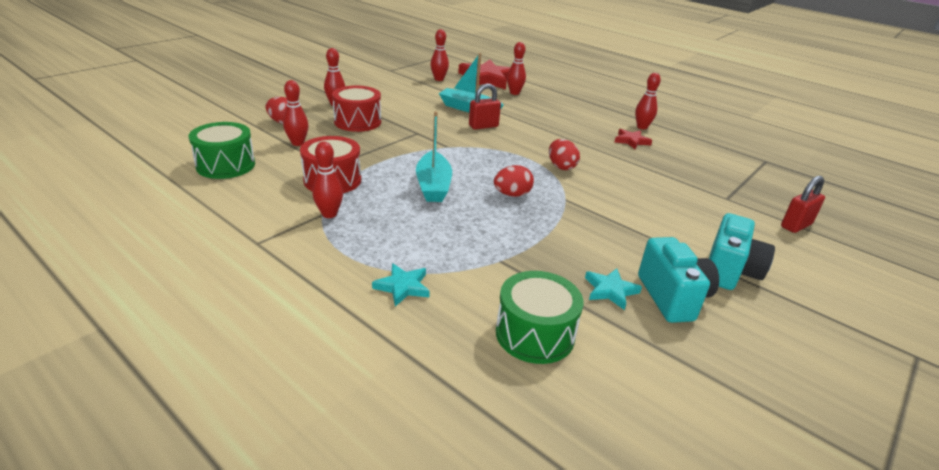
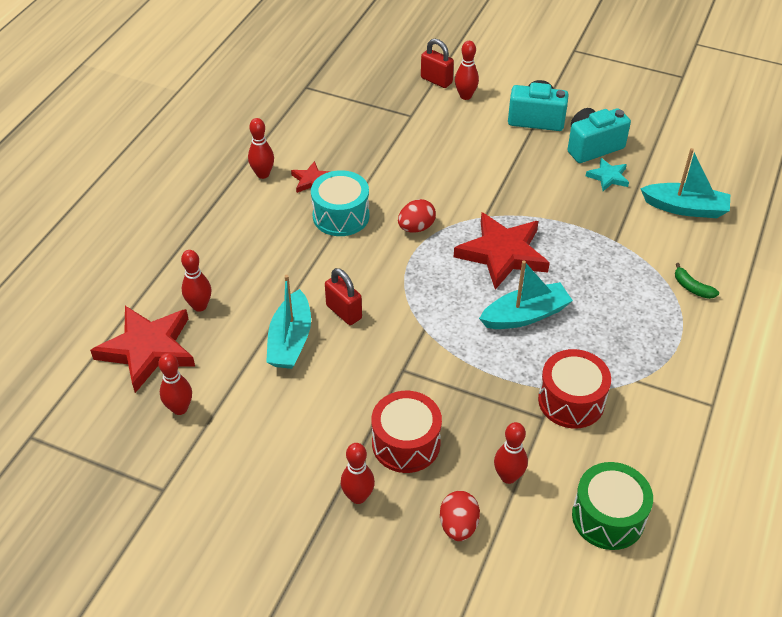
camera: 105 degrees left, 15 degrees up
red bowling pin [312,141,343,218] -> red bowling pin moved to [455,41,479,100]
turquoise star [372,263,430,307] -> green banana [675,263,719,299]
red egg [494,165,534,197] -> red star [454,212,550,290]
green drum [496,271,583,364] -> turquoise boat [640,148,730,218]
none -> turquoise drum [311,170,369,236]

